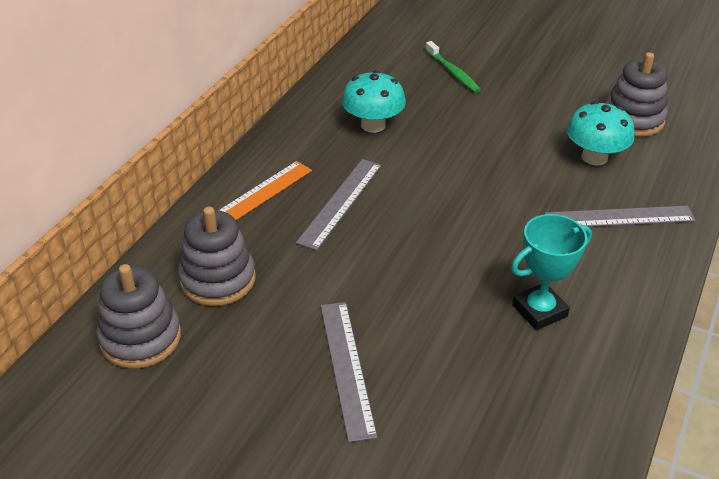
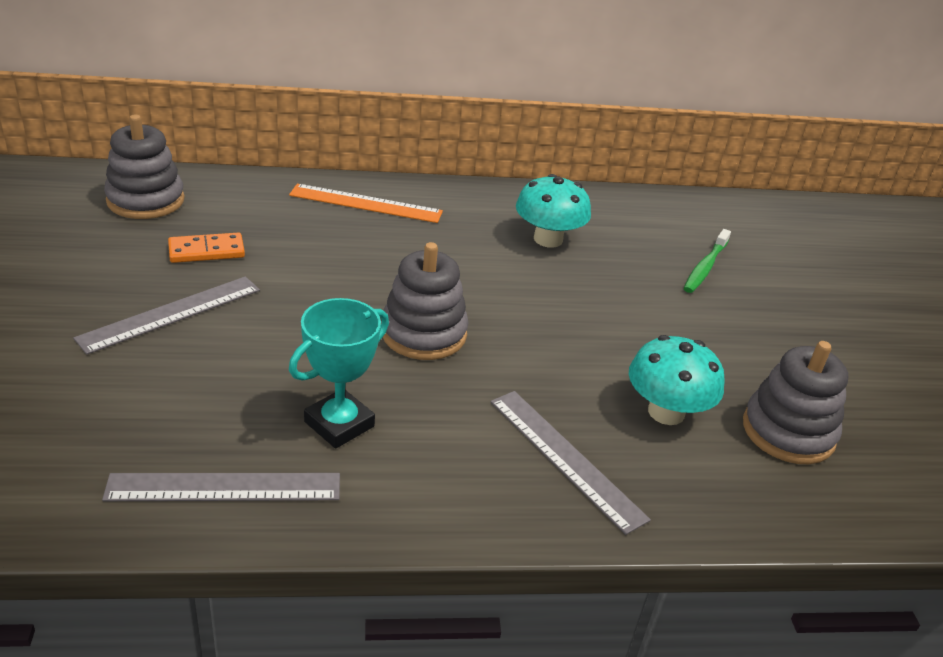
camera: 55 degrees right, 5 degrees down
grey stacking toy [178,207,256,306] -> grey stacking toy moved to [383,242,469,360]
grey ruler [296,159,382,251] -> grey ruler moved to [102,473,340,501]
turquoise trophy [511,214,592,330] -> turquoise trophy turned 75 degrees counterclockwise [289,298,389,449]
none -> orange domino [168,232,245,263]

